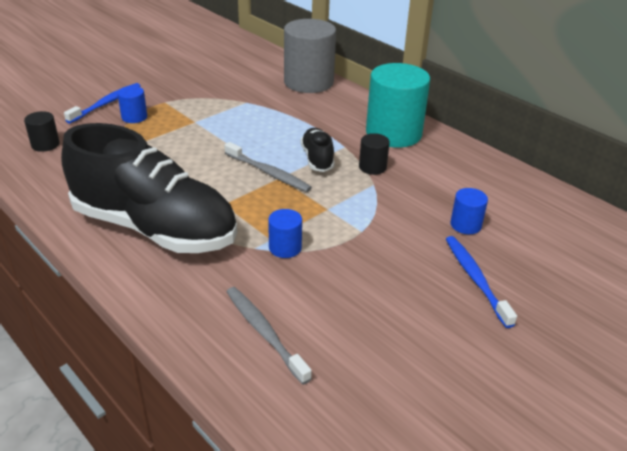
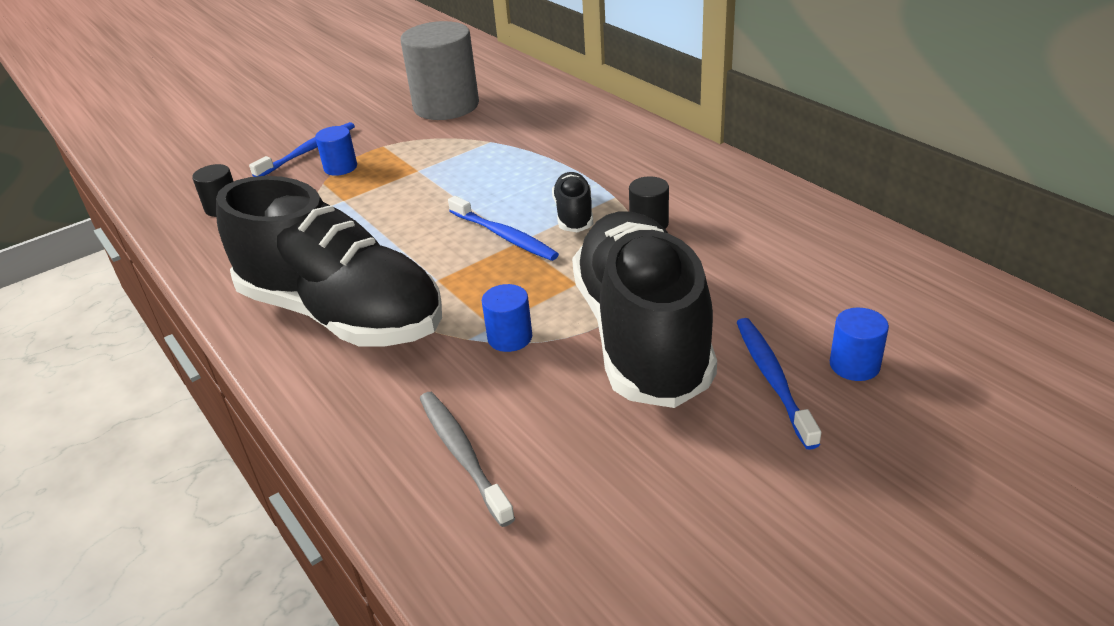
camera: 10 degrees right, 0 degrees up
grey toothbrush [225,142,312,192] -> blue toothbrush [448,196,559,261]
grey cylinder [284,19,336,93] -> grey cylinder moved to [401,21,479,120]
turquoise cylinder [366,63,430,148] -> none
blue cylinder [450,188,488,234] -> blue cylinder moved to [830,308,889,381]
none -> black shoe [572,212,717,408]

